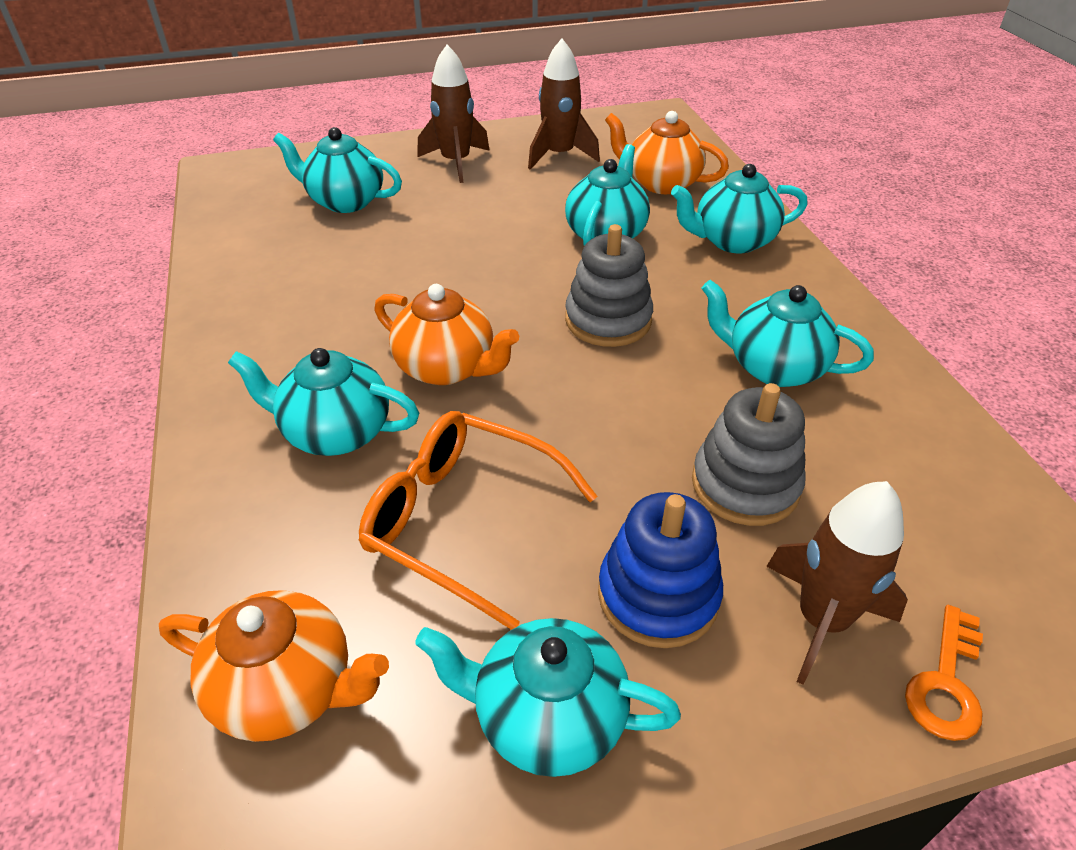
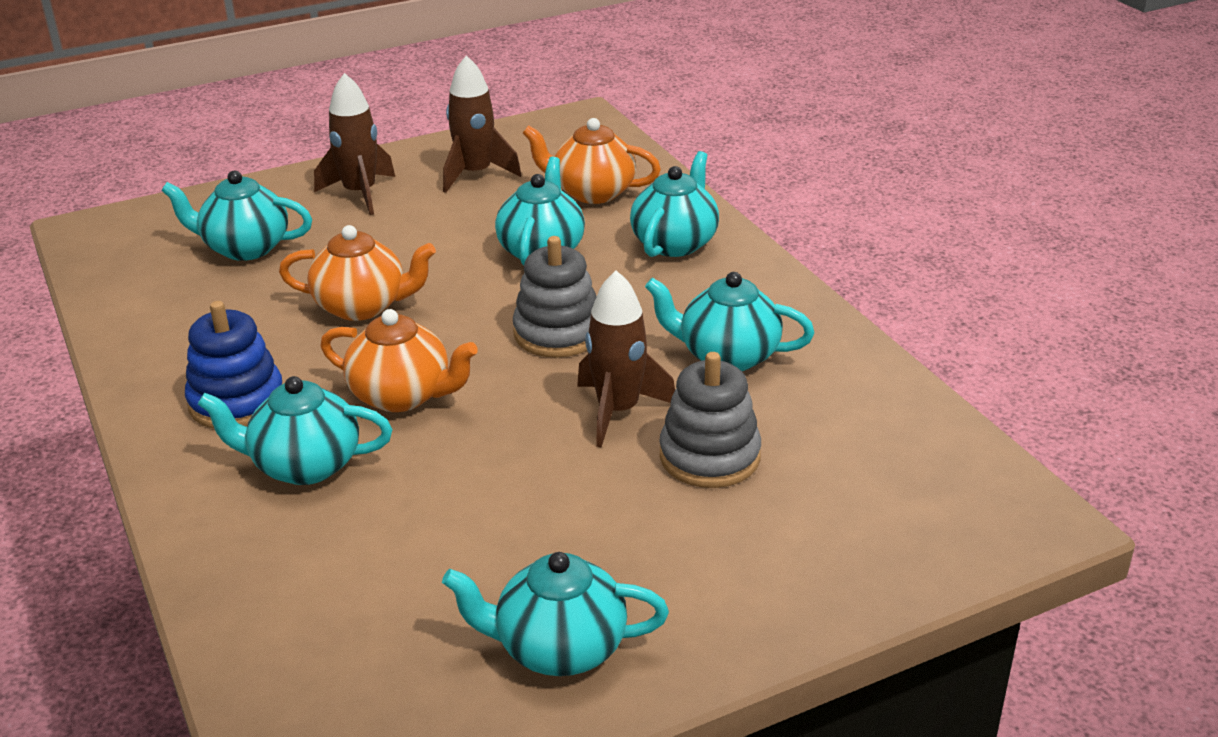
camera: 10 degrees left, 10 degrees down
orange teapot [159,590,389,742] -> orange teapot moved to [279,225,436,321]
orange glasses [359,411,597,630] -> none
blue stacking toy [598,492,723,648] -> blue stacking toy moved to [185,301,282,428]
turquoise teapot [671,164,808,254] -> turquoise teapot turned 135 degrees clockwise [630,151,719,257]
brown rocket [766,481,908,685] -> brown rocket moved to [577,270,675,448]
orange key [905,605,983,741] -> none

